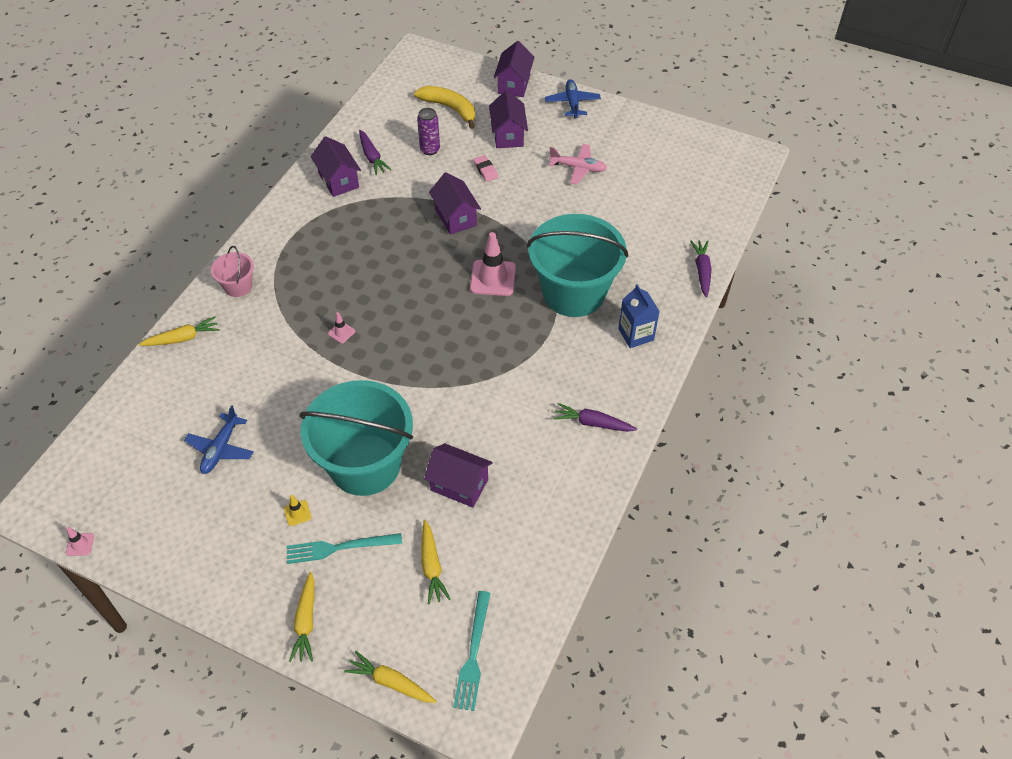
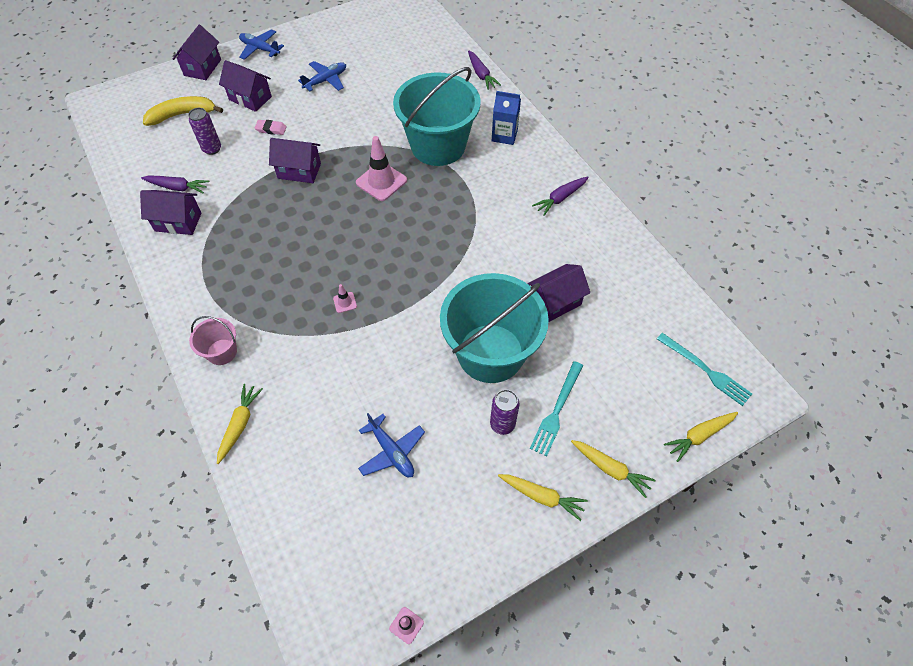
camera: 55 degrees left, 5 degrees up
yellow traffic cone [284,495,311,526] -> purple can [490,390,520,435]
yellow carrot [421,520,451,604] -> yellow carrot moved to [498,474,587,521]
purple house [494,41,535,97] -> purple house turned 60 degrees clockwise [173,25,221,80]
pink plane [549,144,607,185] -> blue plane [298,61,346,91]
purple carrot [690,240,712,297] -> purple carrot turned 150 degrees counterclockwise [468,50,501,90]

